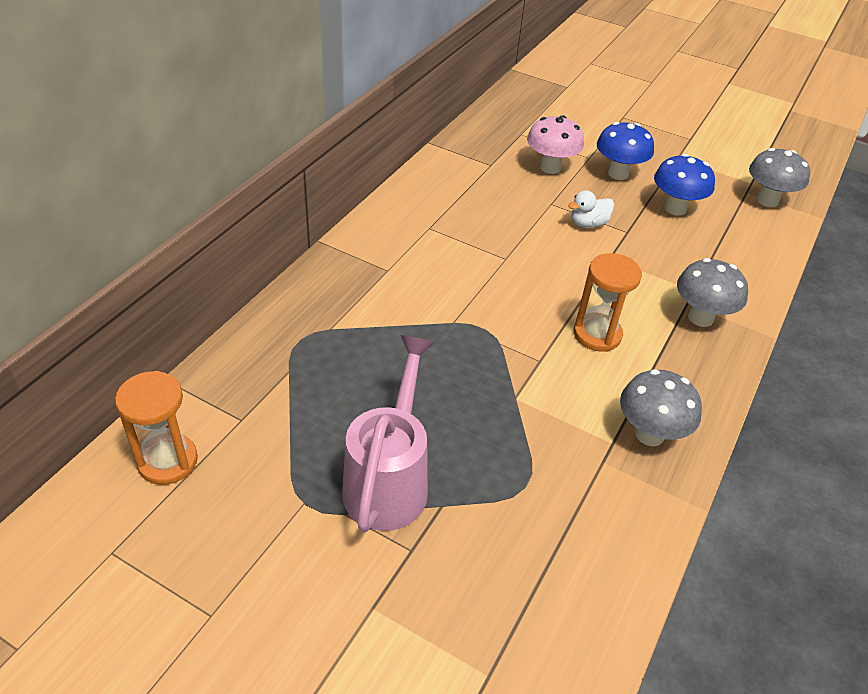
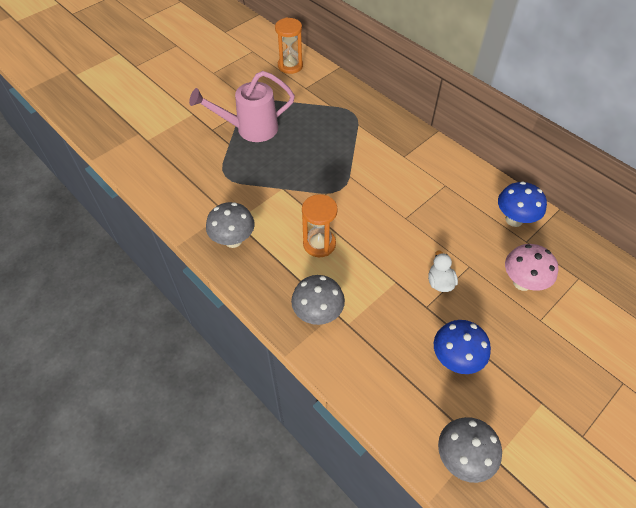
camera: 110 degrees right, 10 degrees up
pink watering can [342,335,434,532] -> pink watering can turned 135 degrees clockwise [189,71,295,142]
blue mushroom [597,122,654,180] -> blue mushroom moved to [498,181,547,227]

